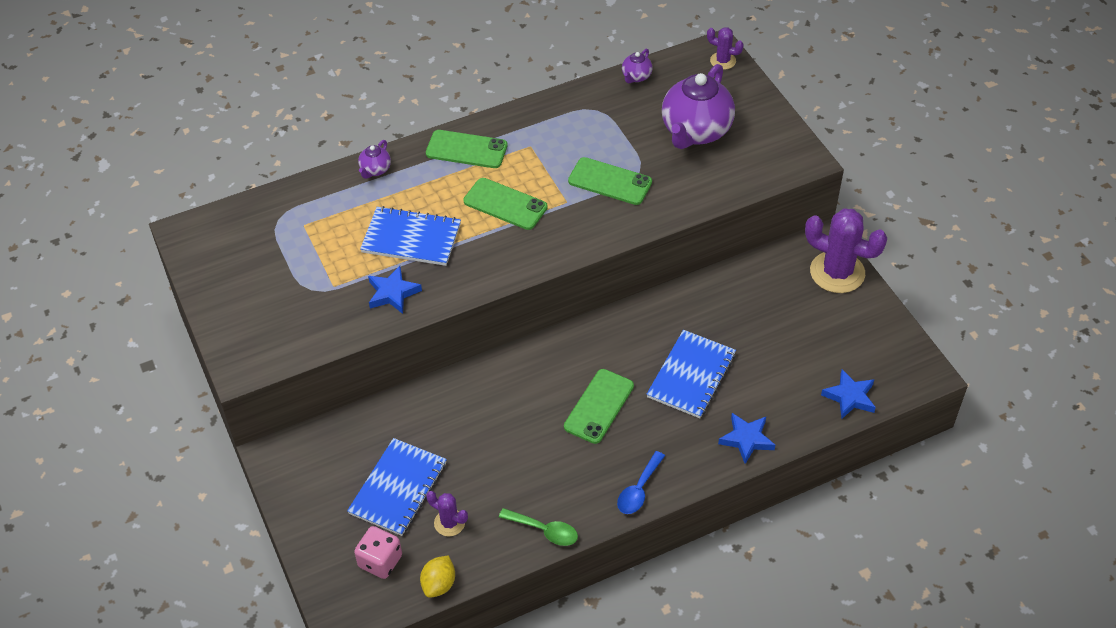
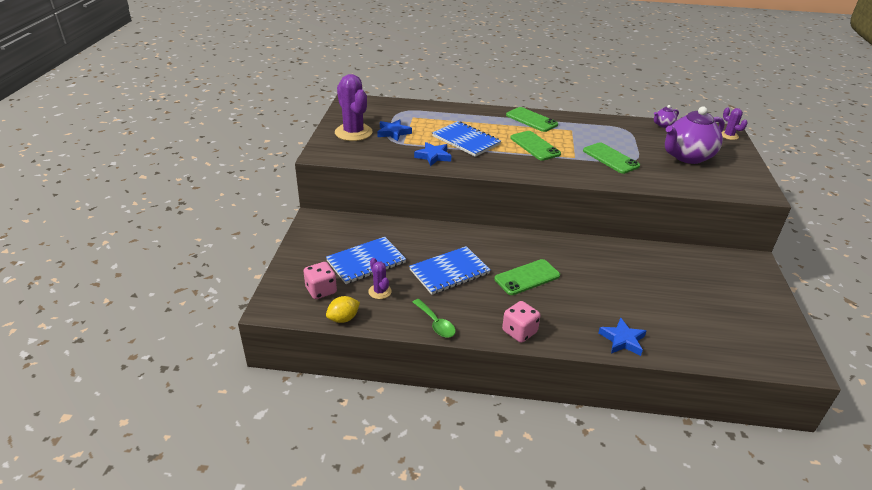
camera: 30 degrees right, 15 degrees down
purple teapot [358,140,391,179] -> none
blue spoon [617,451,665,514] -> pink dice [502,301,541,343]
blue notebook [647,330,736,418] -> blue notebook moved to [409,246,490,295]
purple cactus [805,208,888,293] -> purple cactus moved to [335,74,373,141]
blue star [821,369,876,419] -> blue star moved to [377,120,412,141]

